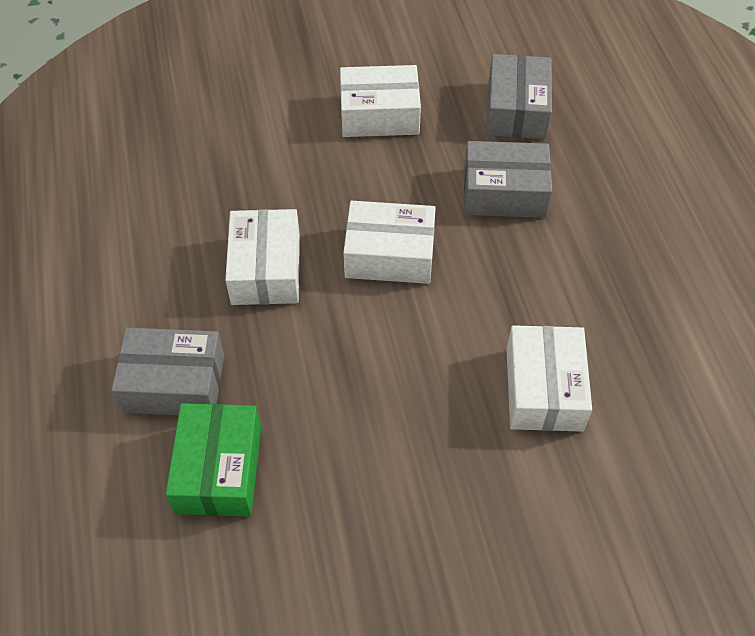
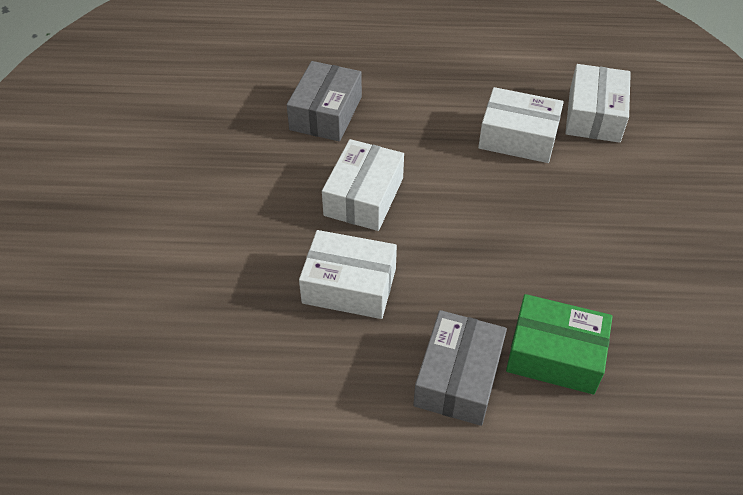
camera: 75 degrees left, 5 degrees down
white box [340,65,421,137] -> white box moved to [565,64,631,143]
grey box [486,54,552,139] -> none

